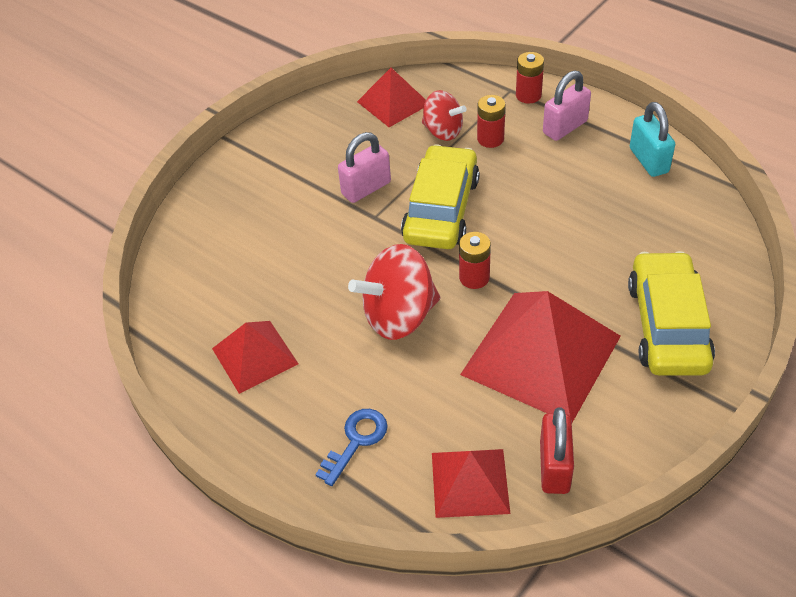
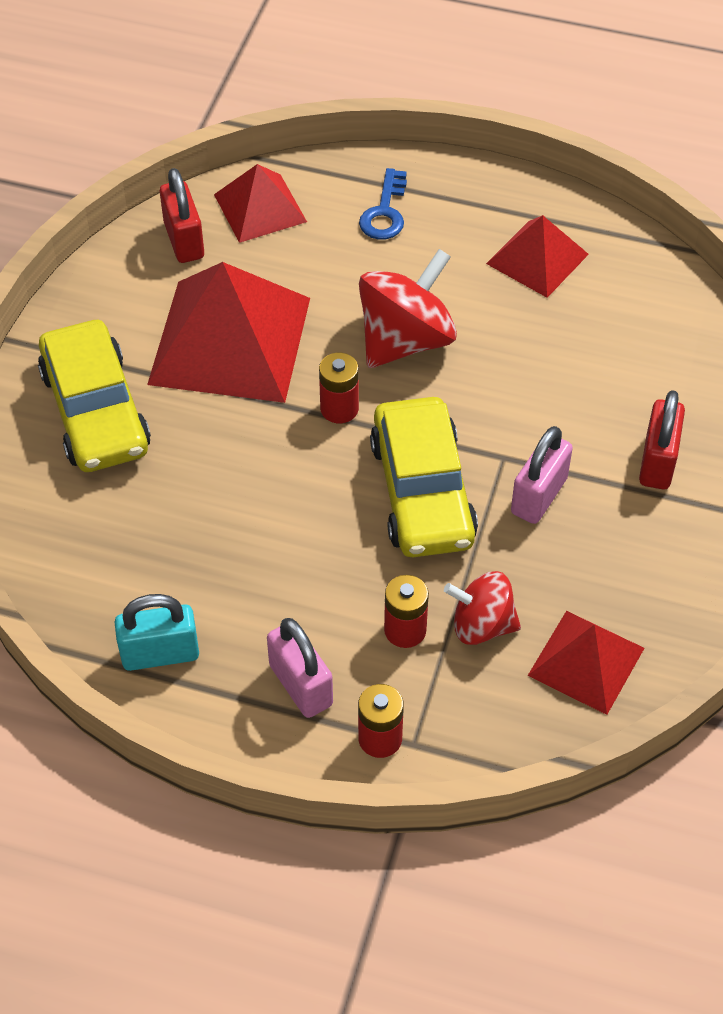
camera: 155 degrees right, 5 degrees up
pink padlock [543,70,591,141] -> pink padlock turned 60 degrees counterclockwise [267,618,333,718]
turquoise padlock [630,102,675,177] -> turquoise padlock turned 60 degrees counterclockwise [114,594,199,671]
none -> red padlock [639,390,685,489]

